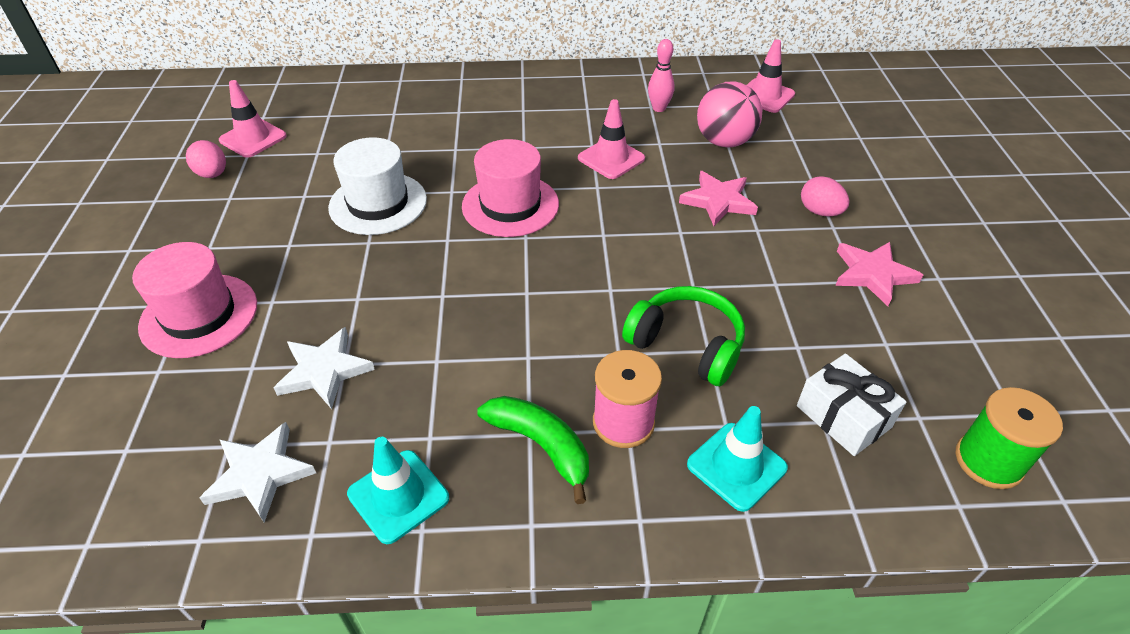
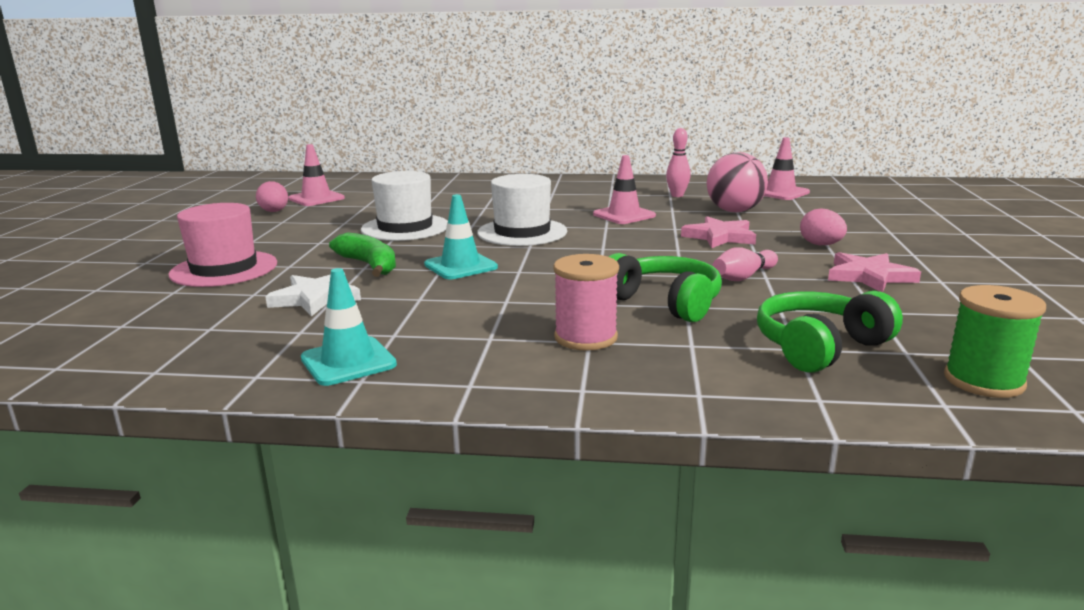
camera: 10 degrees right, 25 degrees down
white star [200,422,316,523] -> none
pink hat [462,139,559,237] -> white hat [477,174,567,246]
green banana [477,396,589,504] -> green banana moved to [329,232,396,277]
turquoise traffic cone [687,406,788,512] -> turquoise traffic cone moved to [424,194,498,279]
white gift [797,354,907,456] -> green headphones [757,291,903,373]
none -> pink bowling pin [712,247,778,281]

